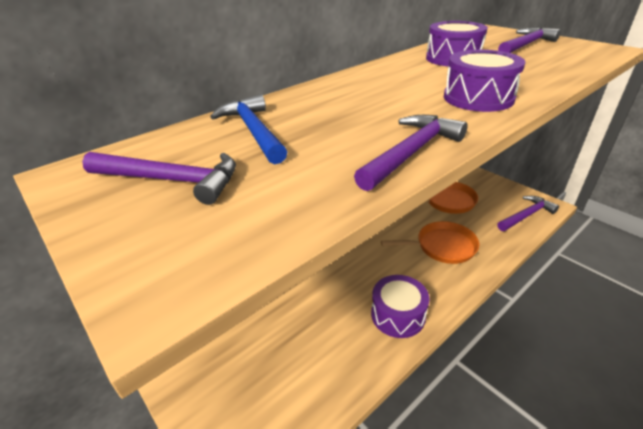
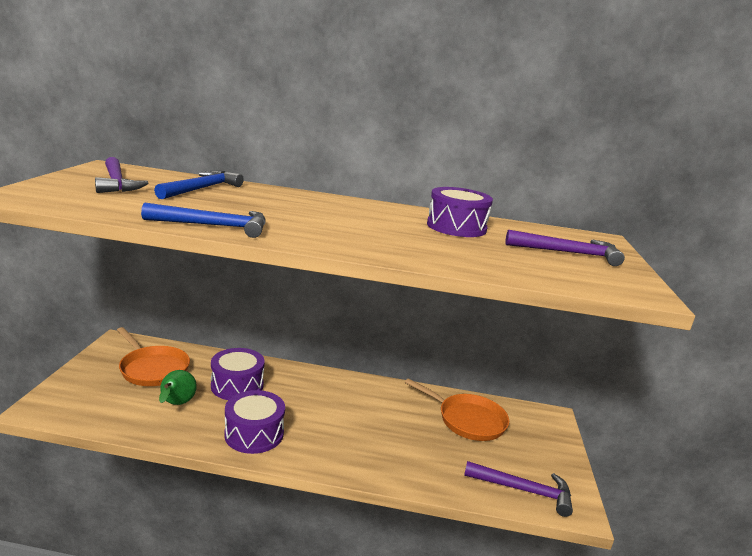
camera: 45 degrees right, 15 degrees down
purple hammer [354,115,468,191] -> blue hammer [141,203,266,238]
orange pan [381,221,479,264] -> orange pan moved to [117,327,190,386]
purple drum [444,50,526,112] -> purple drum moved to [211,348,265,400]
none -> green pear [159,370,197,405]

